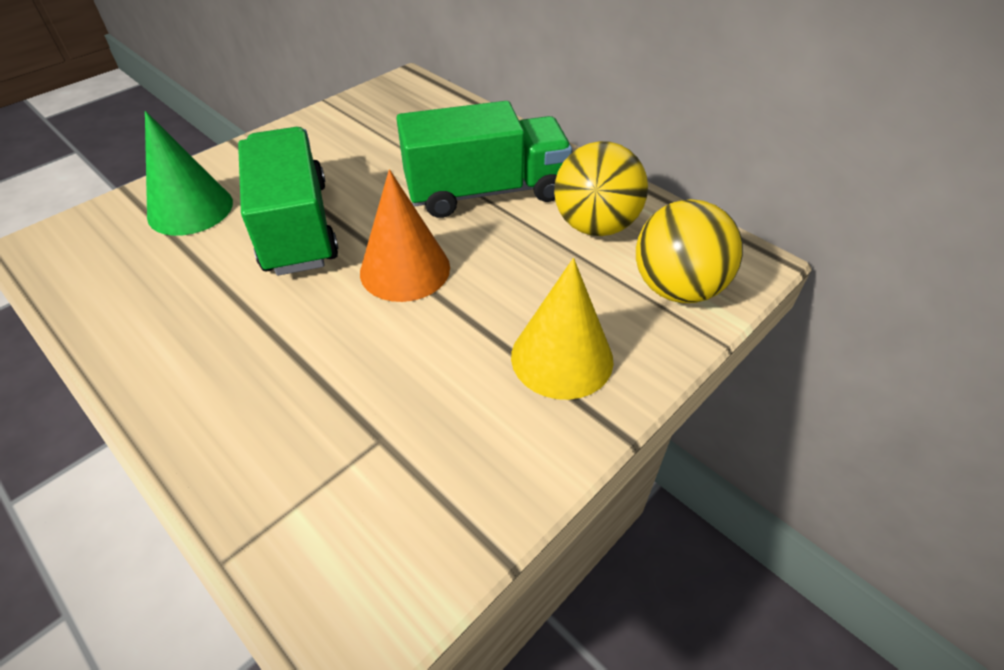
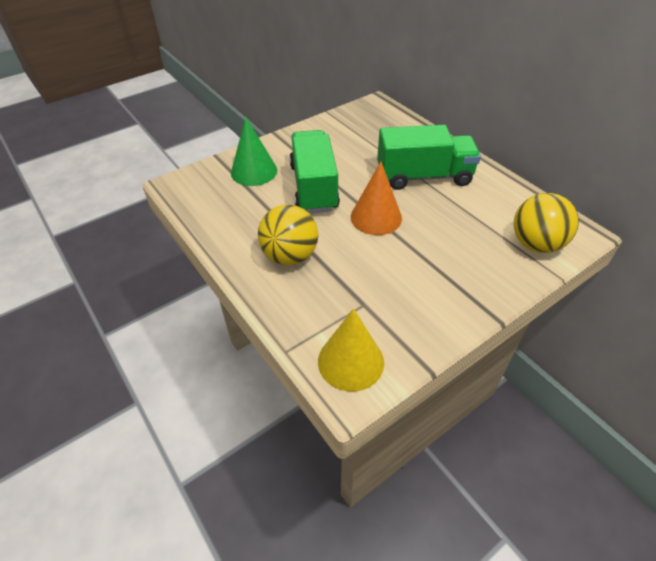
camera: 10 degrees right, 0 degrees up
yellow cone [511,258,614,400] -> yellow cone moved to [318,308,384,392]
yellow ball [554,141,648,236] -> yellow ball moved to [258,205,318,265]

